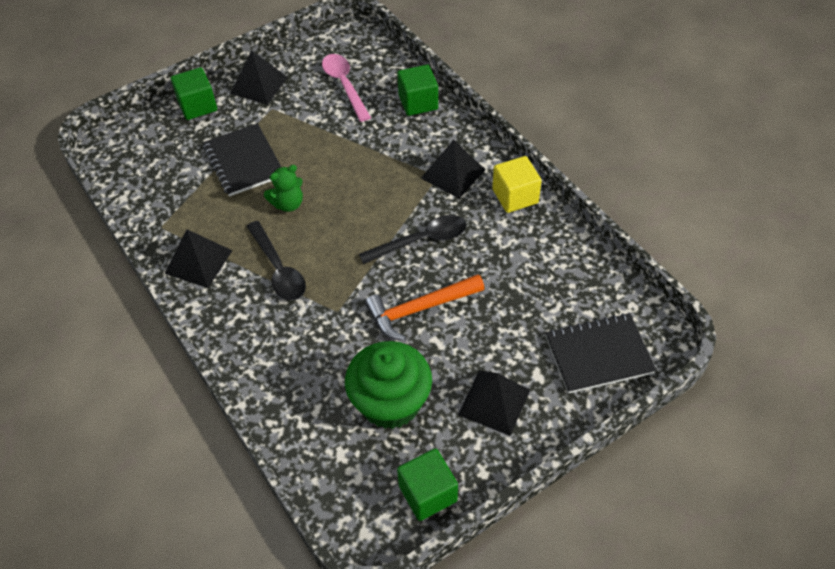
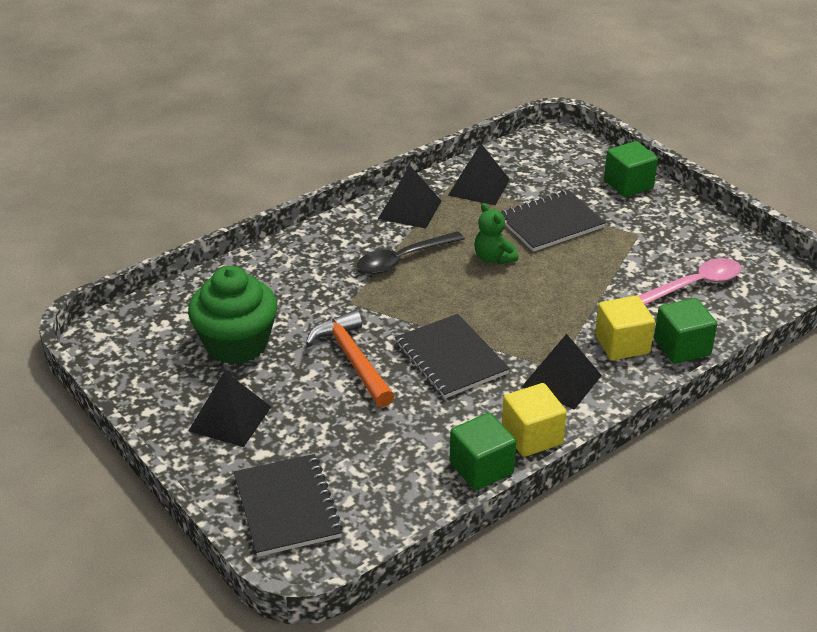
camera: 85 degrees right, 15 degrees down
black pyramid [230,50,288,105] -> black pyramid moved to [448,144,510,205]
black spoon [359,215,467,264] -> black notebook [395,314,510,399]
green cube [397,448,458,521] -> green cube moved to [450,413,516,490]
none -> yellow cube [595,296,655,360]

